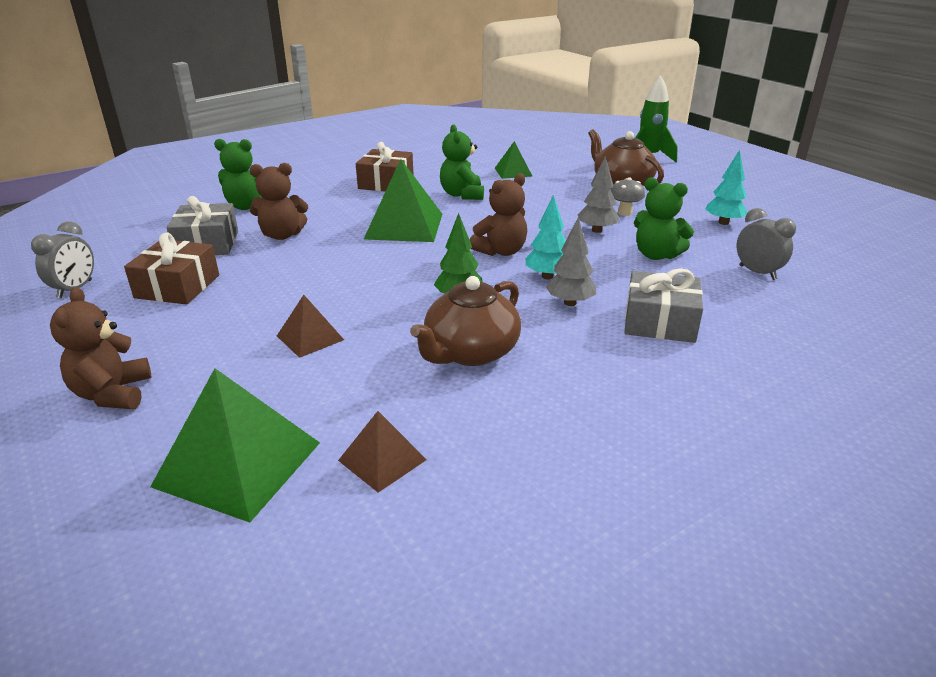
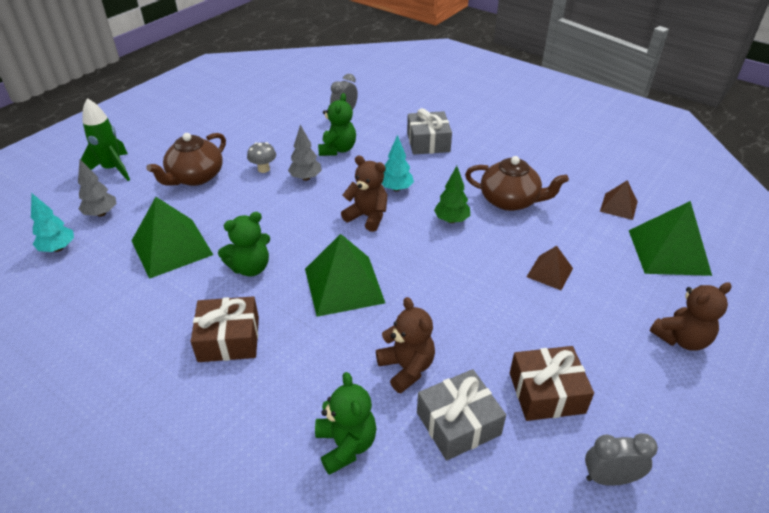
camera: 110 degrees left, 10 degrees up
green pyramid [495,141,532,179] -> green pyramid [131,197,213,279], size x1.84
grey tree [546,218,596,306] -> grey tree moved to [78,160,116,217]
turquoise tree [705,150,748,225] -> turquoise tree moved to [31,193,74,252]

